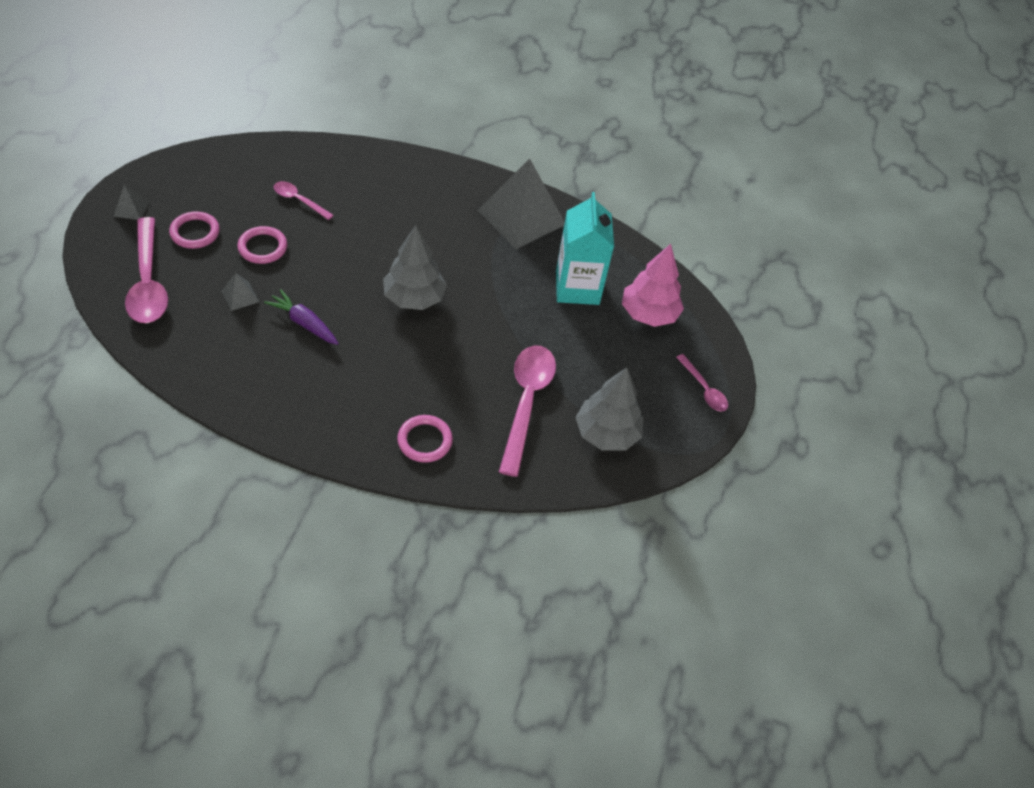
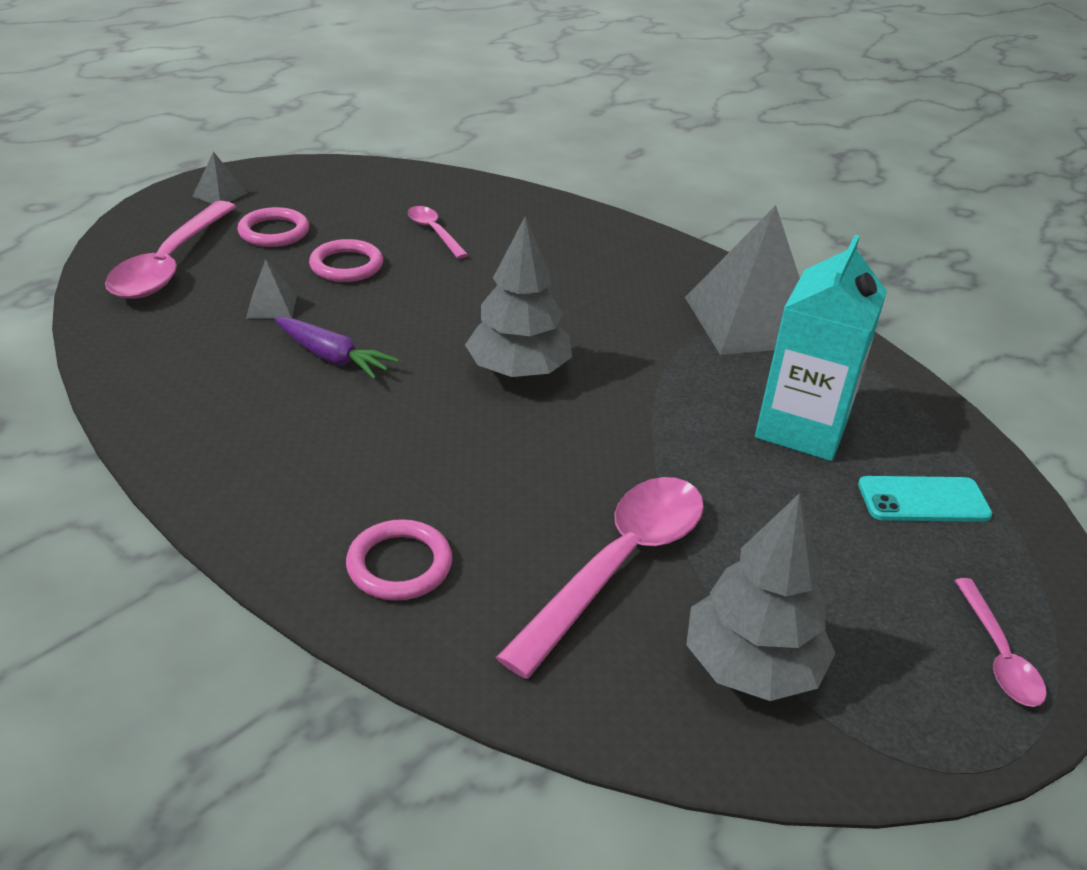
camera: 30 degrees right, 15 degrees down
purple carrot [264,289,339,345] -> purple carrot turned 150 degrees clockwise [275,317,399,379]
pink tree [622,244,684,327] -> turquoise phone [858,476,992,522]

